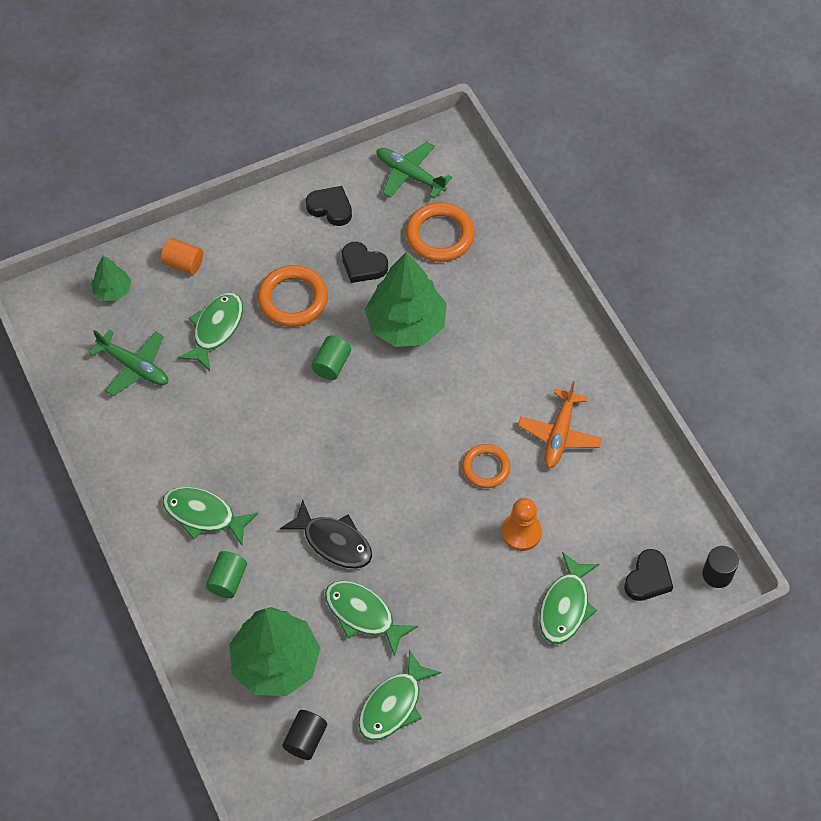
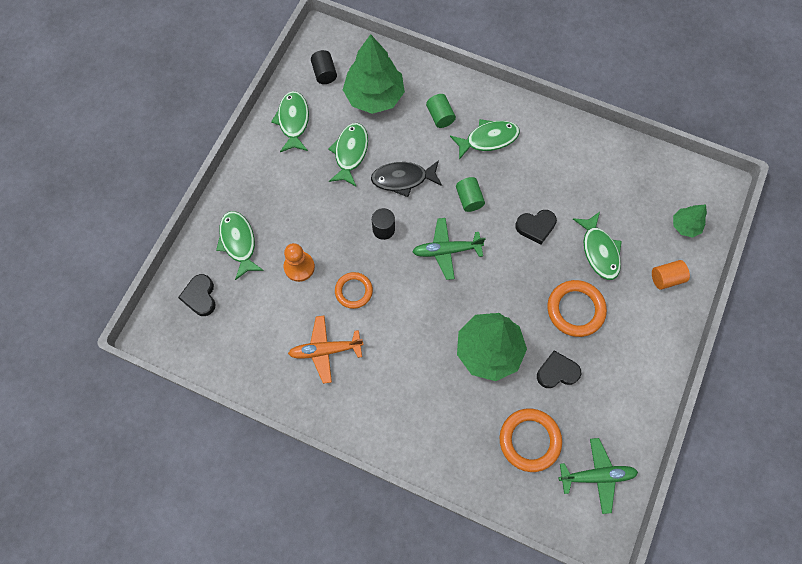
camera: 140 degrees right, 10 degrees up
green plane [89,329,168,396] -> green plane moved to [412,218,485,280]
black heart [306,186,352,226] -> black heart moved to [515,210,557,245]
green cylinder [311,335,351,380] -> green cylinder moved to [456,177,485,212]
green fish [325,580,418,657] -> green fish turned 75 degrees counterclockwise [328,123,368,186]
orange plane [518,381,602,468] -> orange plane turned 75 degrees counterclockwise [288,316,363,384]
black cylinder [702,546,739,588] -> black cylinder moved to [372,208,395,240]

